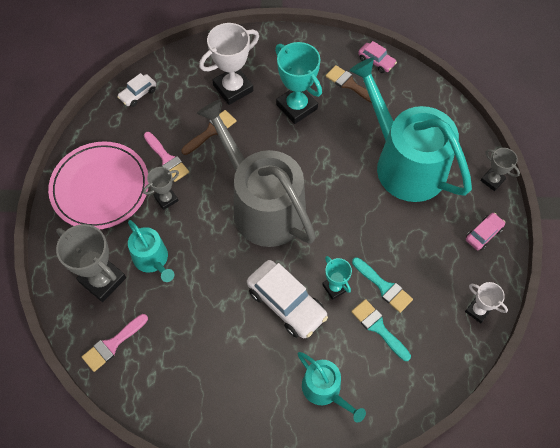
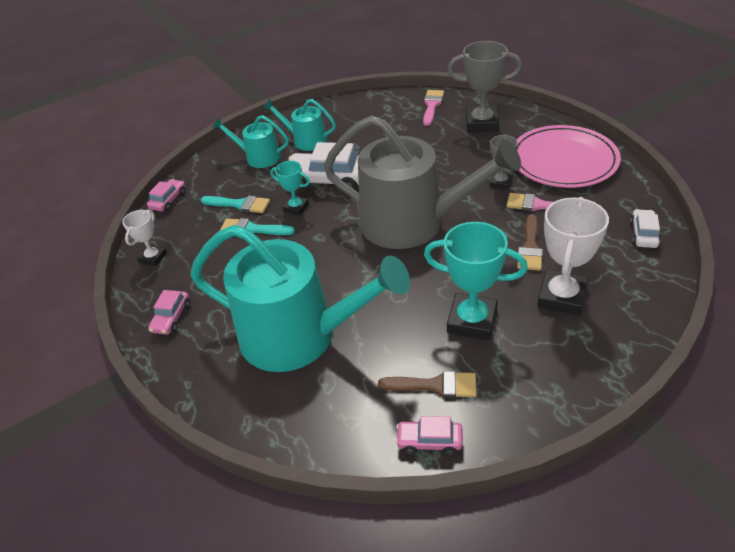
camera: 150 degrees right, 20 degrees down
turquoise watering can [128,220,174,282] -> turquoise watering can moved to [263,99,336,151]
white trophy [465,282,508,323] -> white trophy turned 75 degrees counterclockwise [122,209,167,266]
grey trophy [480,148,520,191] -> none
none -> pink car [147,179,185,212]

